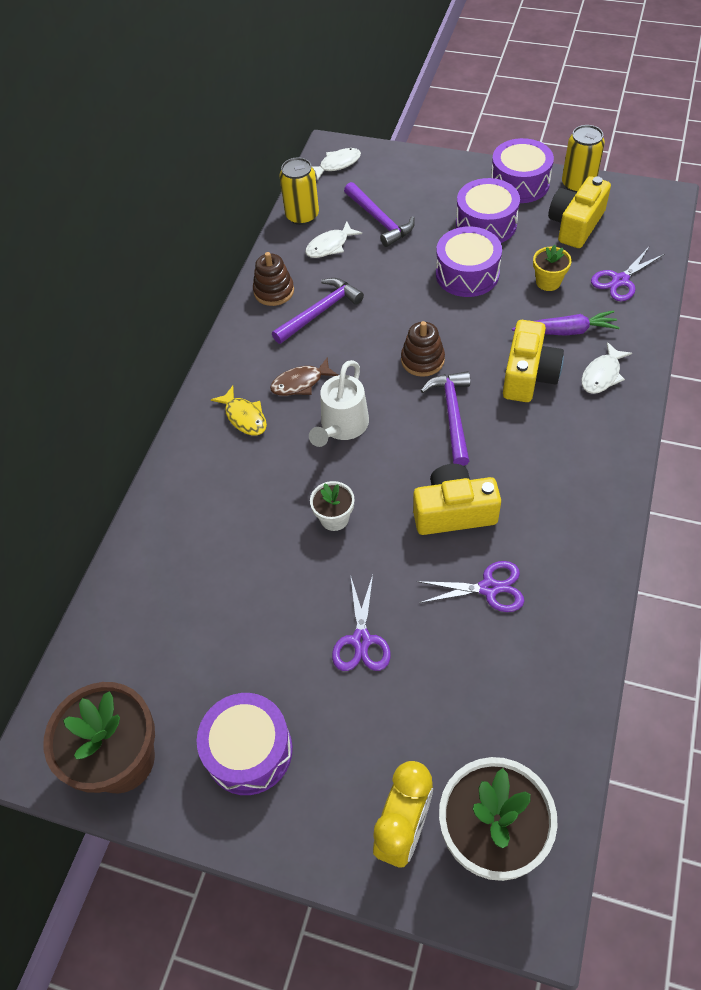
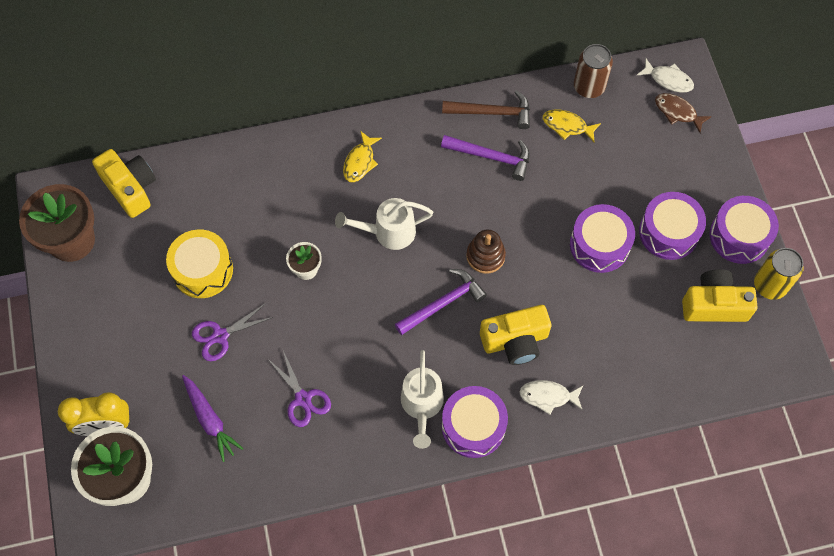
camera: 55 degrees right, 10 degrees up
purple drum [197,693,293,795] -> purple drum moved to [442,386,508,458]
brown stacking toy [253,252,294,306] -> brown hammer [442,90,530,129]
brown fish [270,357,338,396] -> brown fish moved to [655,93,712,133]
yellow can [279,157,319,225] -> brown can [574,44,613,98]
white fish [305,221,362,258] -> yellow fish [543,109,601,142]
purple hammer [344,182,415,247] -> none
yellow camera [413,464,501,535] -> yellow camera moved to [92,149,156,218]
purple carrot [512,310,620,336] -> purple carrot moved to [182,375,243,462]
yellow flower pot [533,245,572,291] -> none
purple scissors [591,247,665,301] -> none
none -> yellow drum [166,229,233,298]
none -> white watering can [401,350,444,449]

